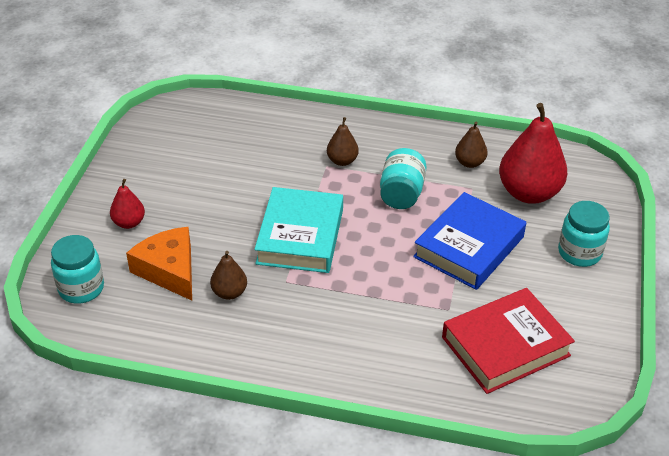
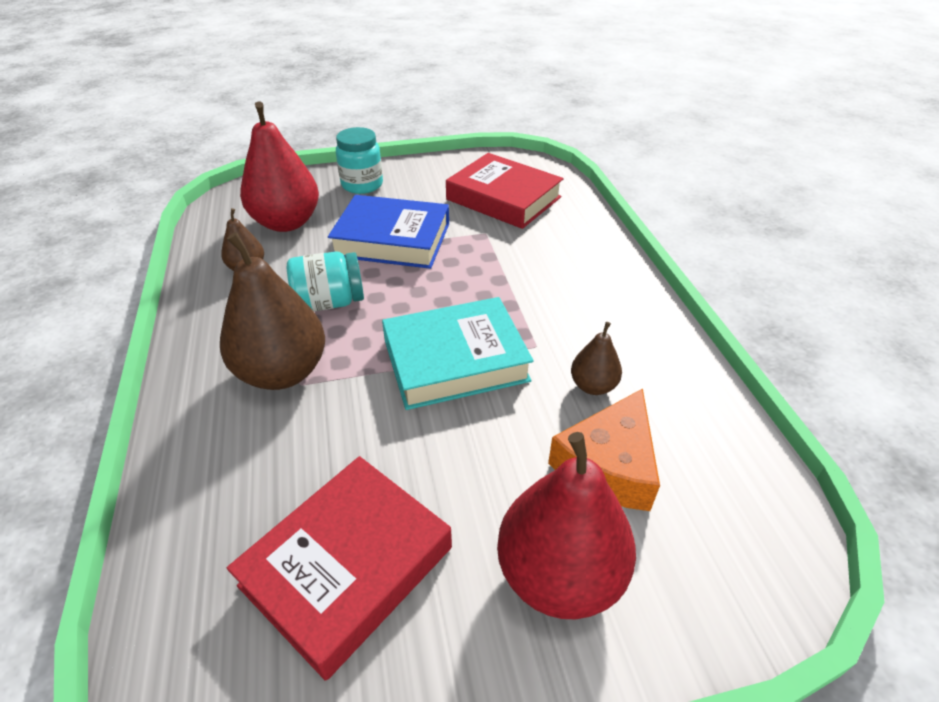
camera: 115 degrees left, 0 degrees up
turquoise jar [51,235,104,304] -> none
red pear [110,179,145,229] -> red pear [497,432,636,620], size x2.01
brown pear [327,117,359,166] -> brown pear [220,232,325,390], size x2.01
none -> red book [227,456,452,681]

